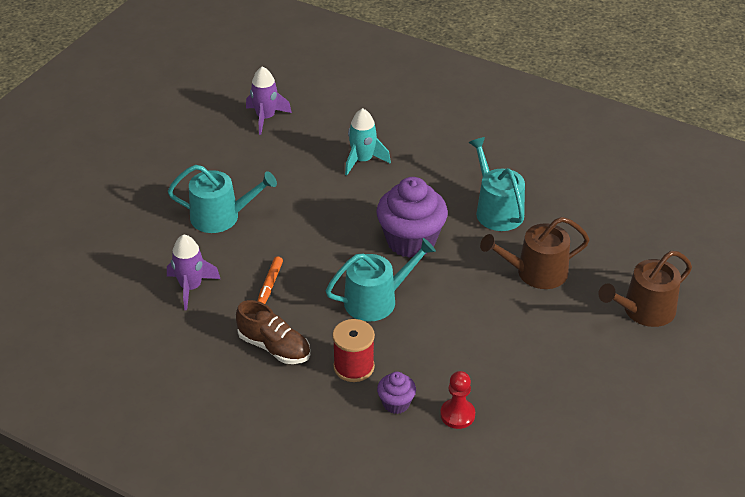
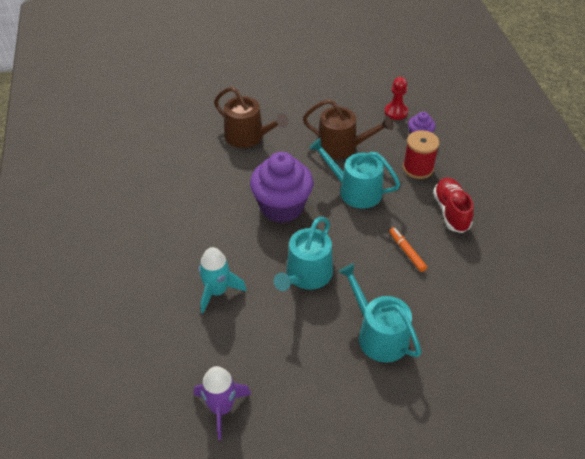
camera: 130 degrees left, 5 degrees up
purple rocket [167,234,220,310] -> none
brown shoe [236,300,310,364] -> red shoe [433,178,474,233]
orange marker [257,256,283,304] -> orange marker turned 90 degrees counterclockwise [389,227,427,272]
turquoise watering can [469,137,525,231] -> turquoise watering can moved to [274,217,333,291]
brown watering can [598,251,692,327] -> brown watering can moved to [303,99,393,159]

